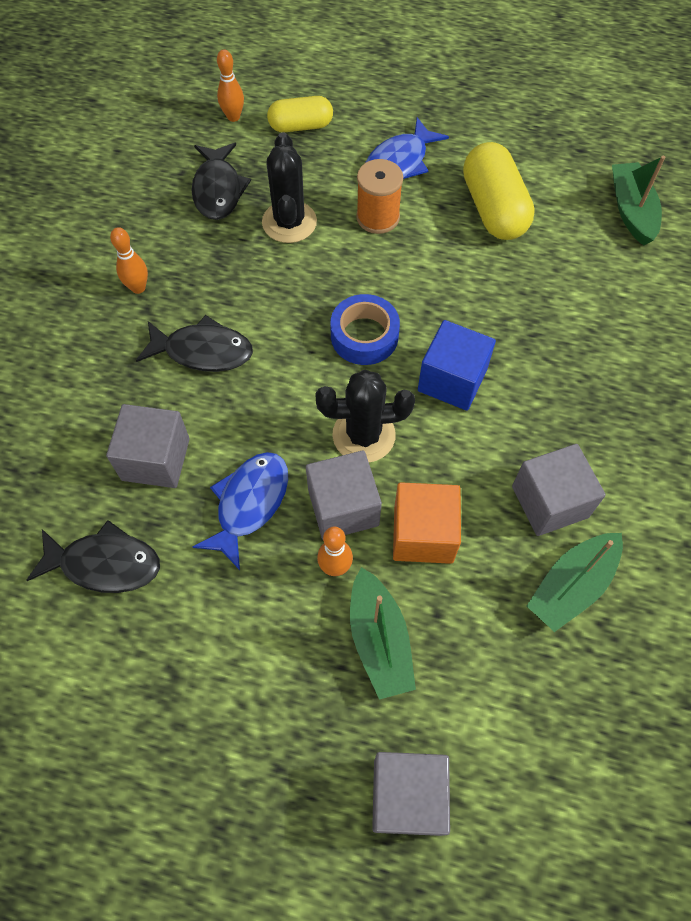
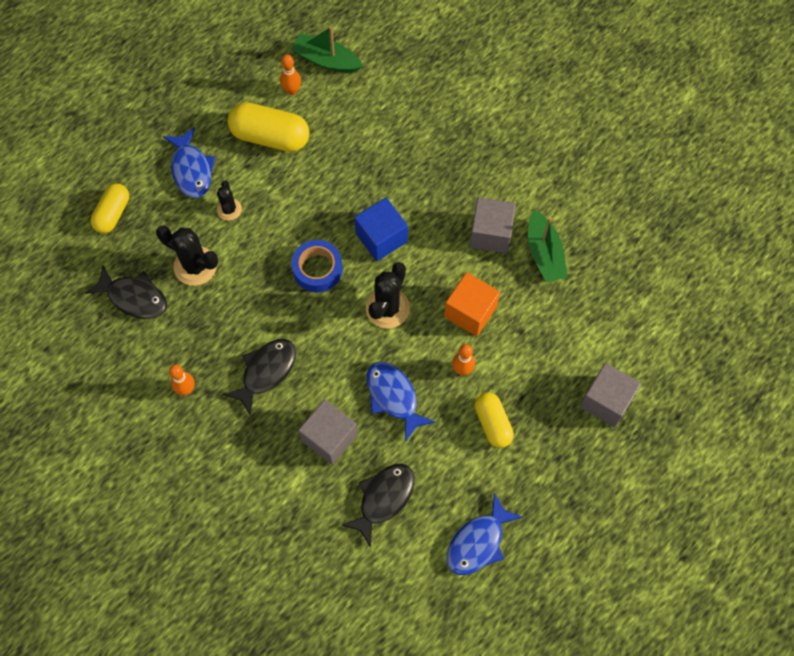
camera: 60 degrees left, 5 degrees up
orange bowling pin [217,49,244,122] -> orange bowling pin moved to [280,55,301,95]
grey cube [306,450,382,540] -> none
green boat [350,567,416,700] -> none
orange spool [356,159,403,234] -> black cactus [217,181,242,220]
none -> blue fish [446,493,523,575]
none -> yellow capsule [475,392,514,448]

